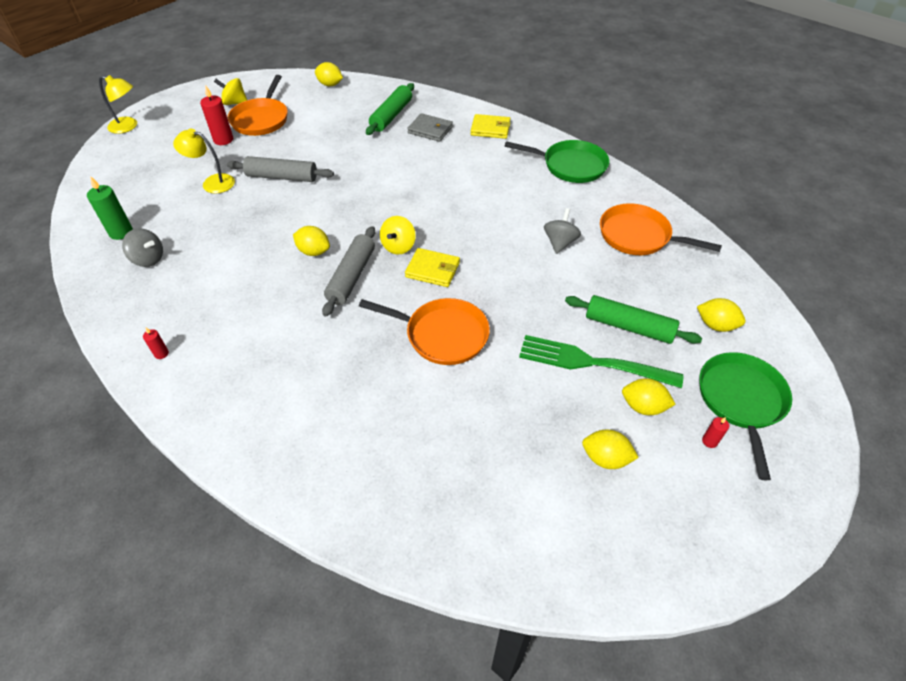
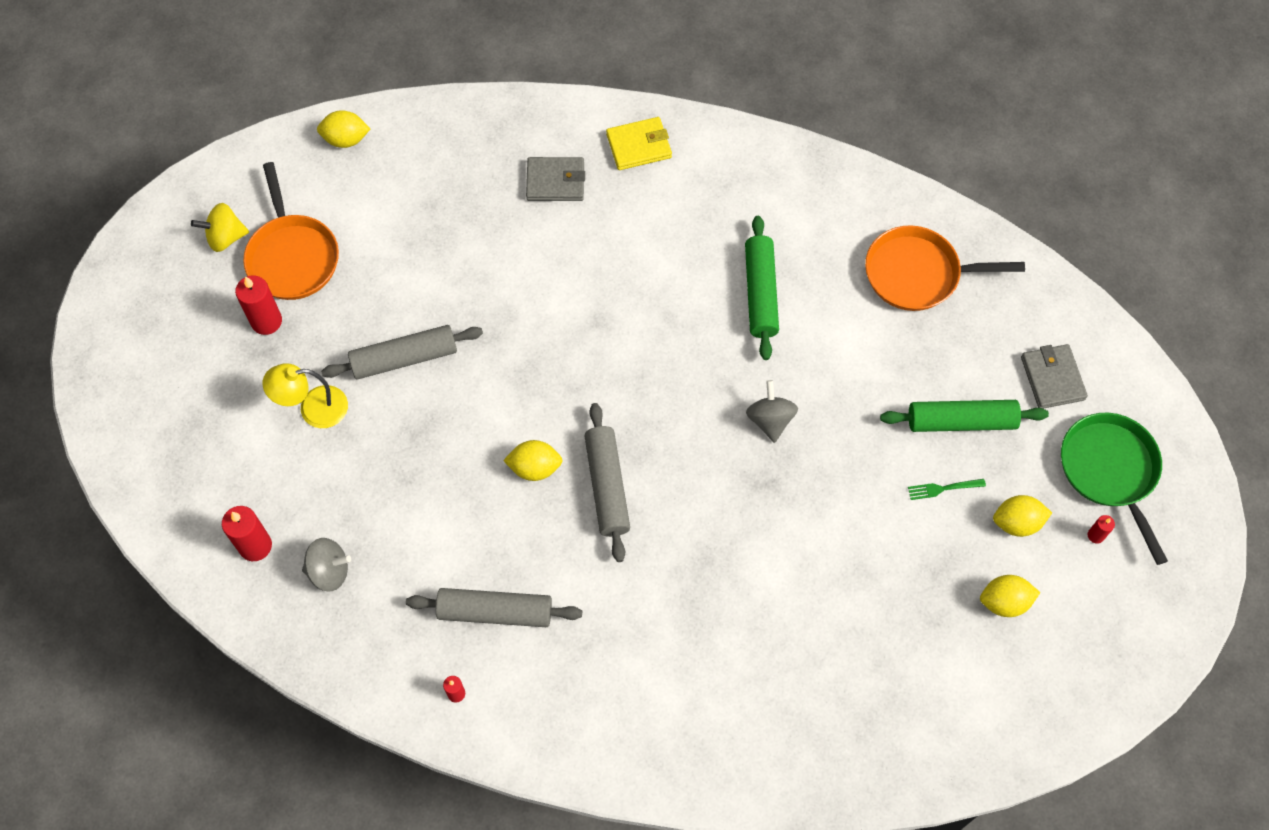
camera: 25 degrees left, 15 degrees up
green candle [87,176,133,240] -> red candle [222,506,272,561]
yellow lamp [99,75,137,134] -> none
orange pan [359,298,490,365] -> none
green rolling pin [366,83,414,135] -> green rolling pin moved to [745,216,779,360]
yellow spinning top [380,216,416,255] -> none
yellow wallet [405,248,460,287] -> none
green pan [505,140,609,183] -> none
green fork [519,335,683,388] -> green fork [908,479,986,500], size x0.41
grey spinning top [544,208,581,254] -> grey spinning top moved to [746,380,798,443]
yellow lemon [697,298,745,332] -> grey wallet [1021,344,1088,409]
none -> grey rolling pin [406,588,582,627]

